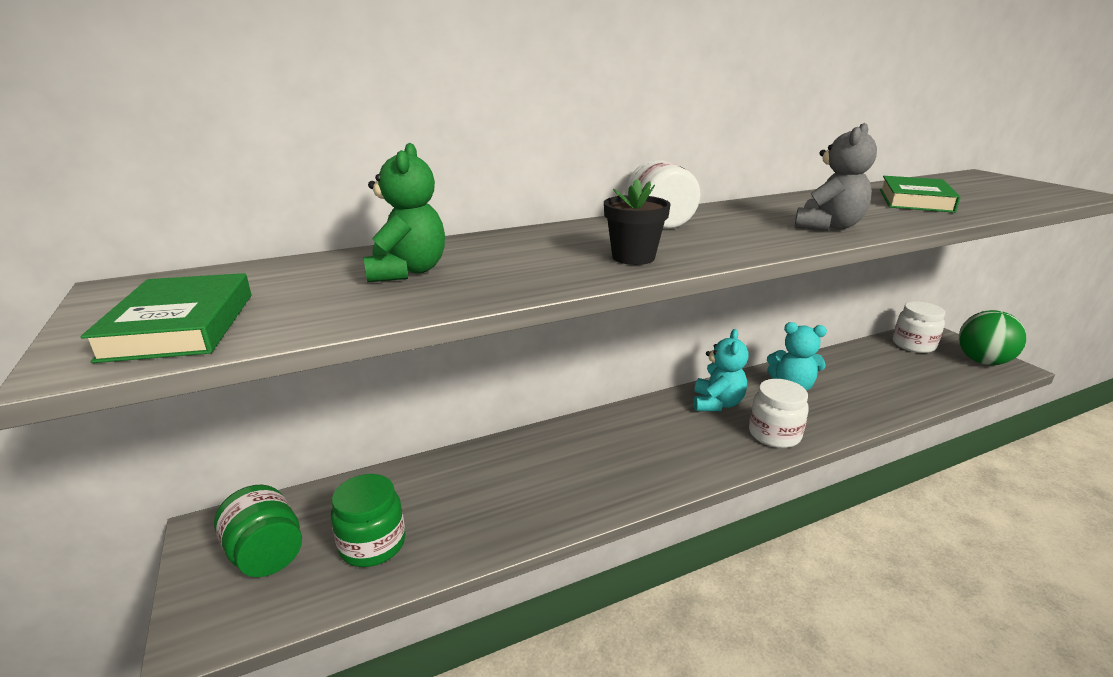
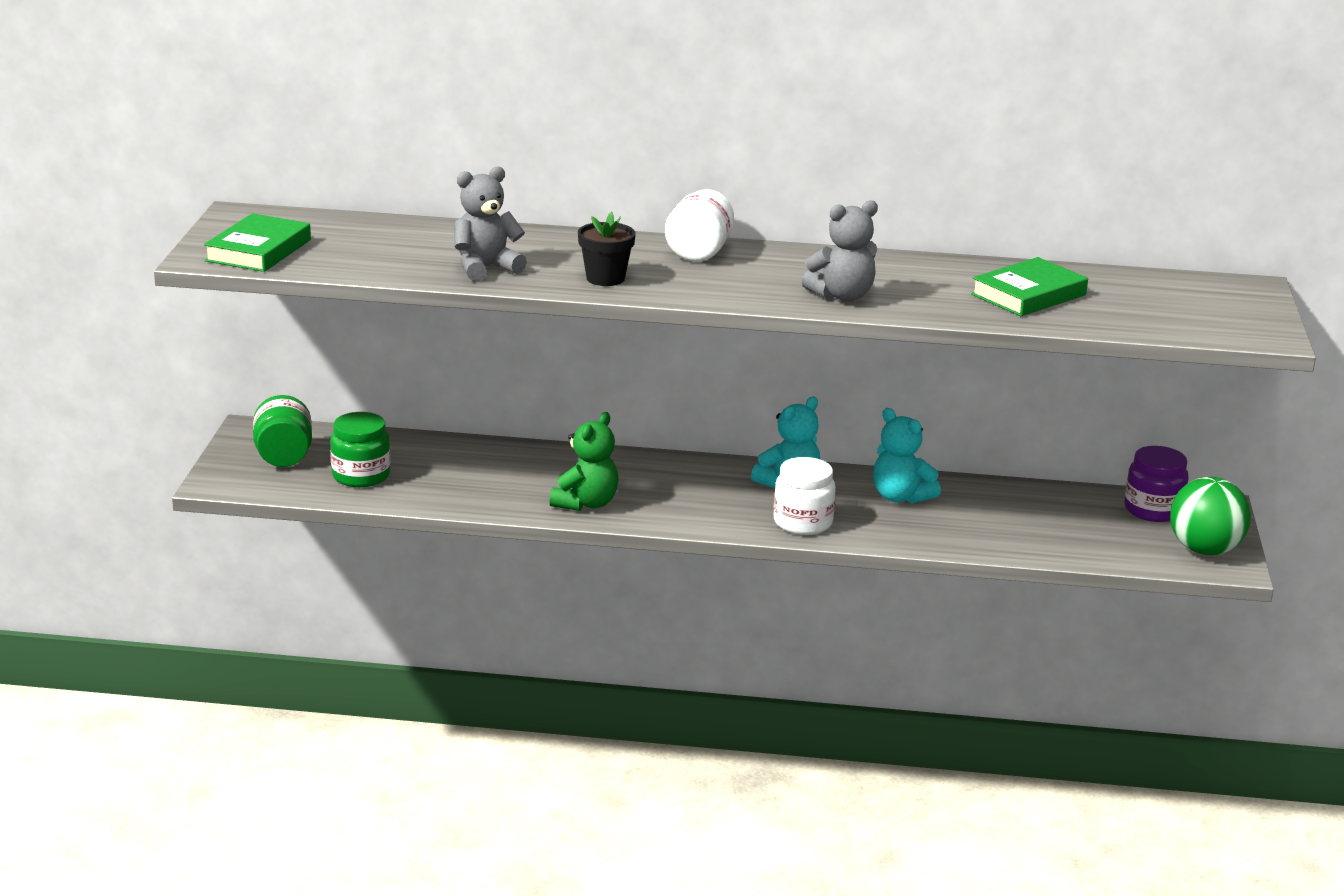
camera: 30 degrees right, 0 degrees up
green teddy bear [364,143,445,283] -> green teddy bear moved to [549,412,619,511]
white jar [893,301,945,353] -> purple jar [1124,446,1189,522]
none -> grey teddy bear [454,166,527,281]

